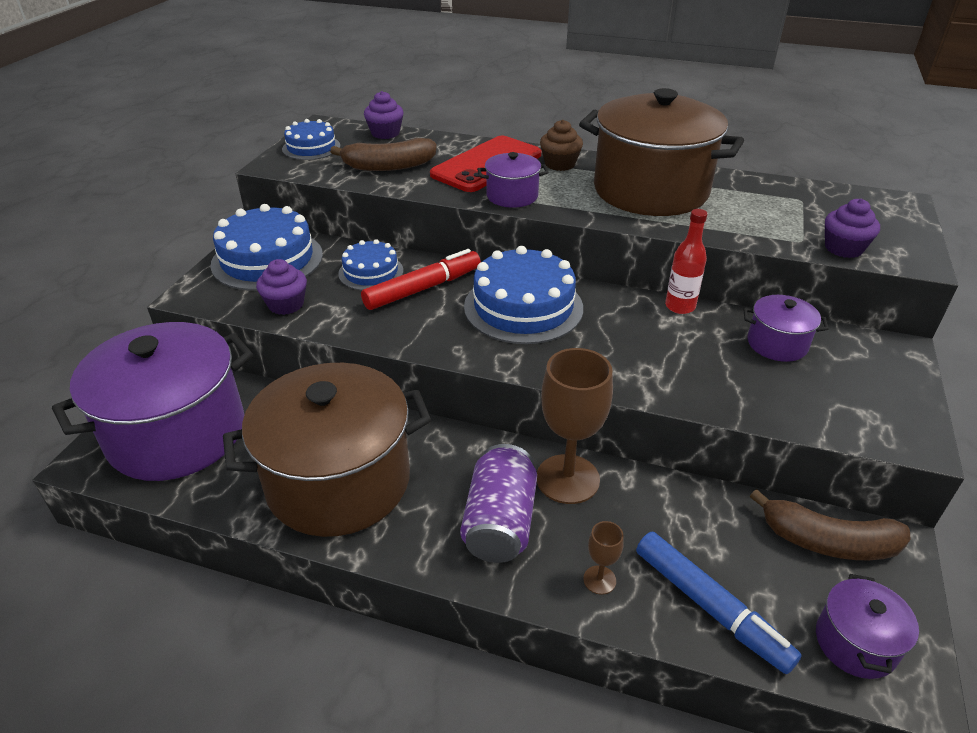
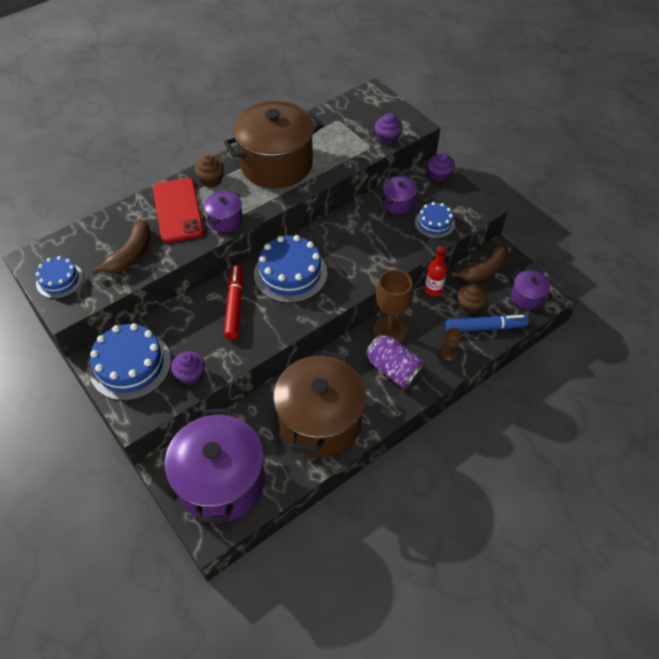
camera: 55 degrees left, 15 degrees up
blue cake [338,239,403,290] -> blue cake moved to [415,202,455,238]
purple cupcake [364,91,404,139] -> purple cupcake moved to [428,152,455,182]
red bottle [665,209,707,314] -> red bottle moved to [425,246,447,297]
none -> brown cupcake [458,284,487,314]

